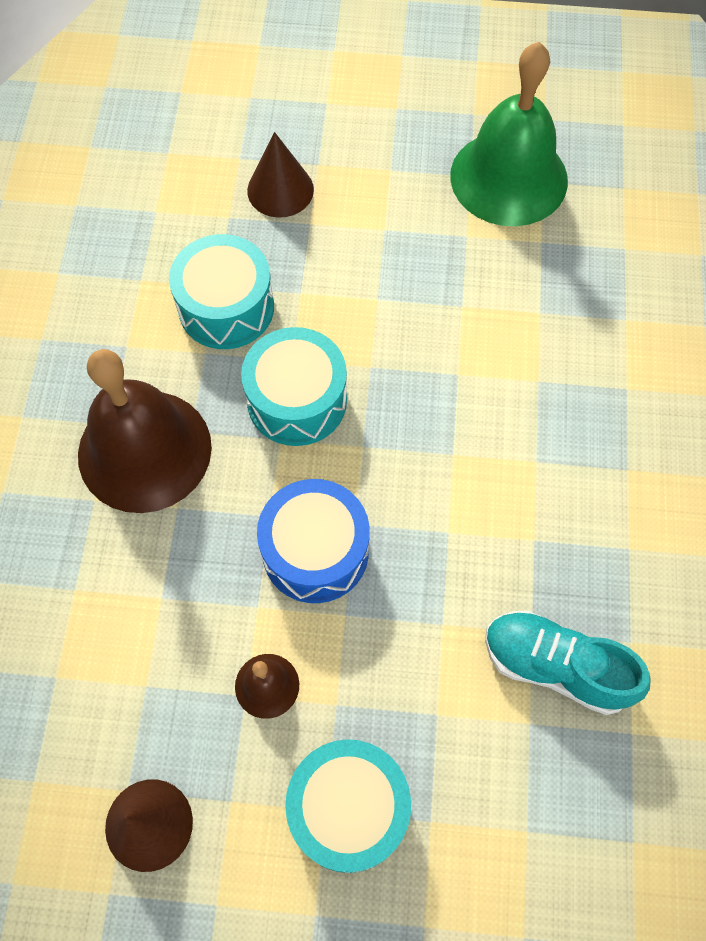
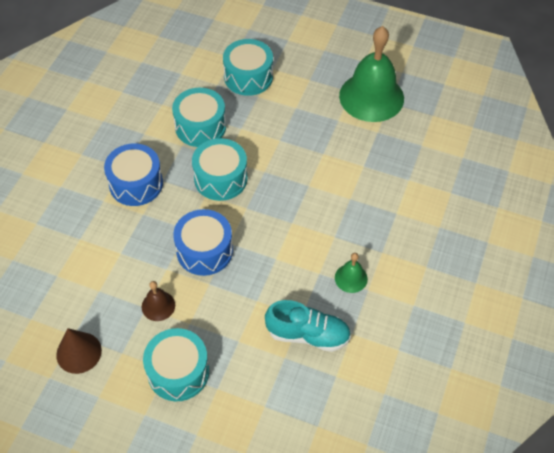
camera: 15 degrees right, 10 degrees down
brown bell [78,349,212,513] -> blue drum [104,143,163,206]
brown cone [247,132,314,218] -> turquoise drum [223,39,273,96]
turquoise shoe [485,610,651,715] -> turquoise shoe turned 150 degrees clockwise [265,300,351,352]
none -> green bell [335,253,368,293]

